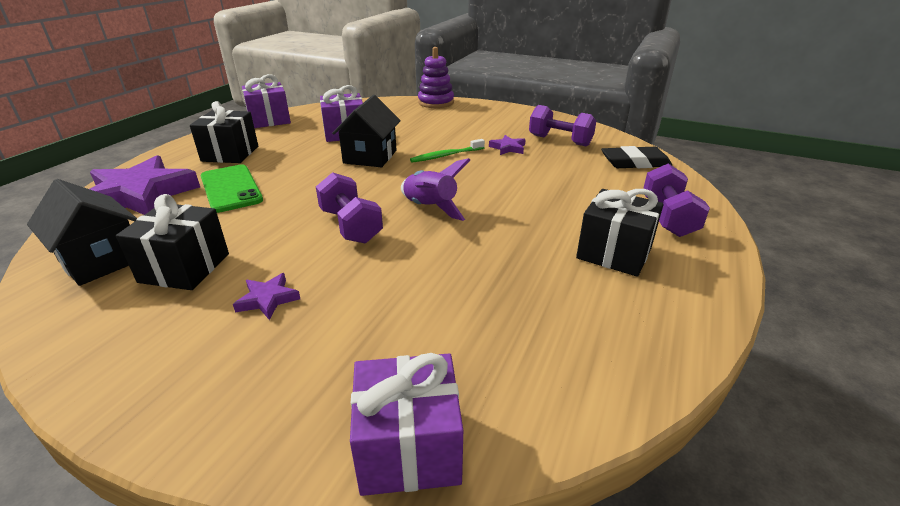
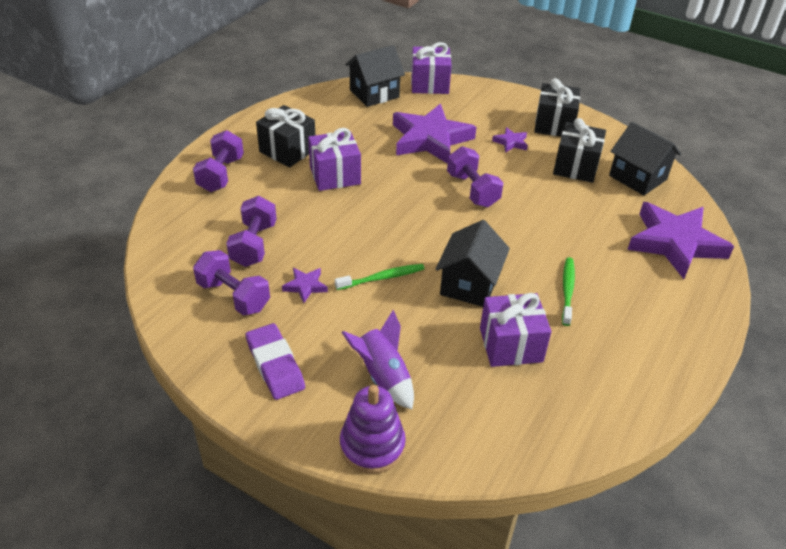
camera: 175 degrees left, 10 degrees up
black gift [190,101,258,163] -> black gift moved to [534,78,580,136]
green phone [201,165,263,213] -> none
purple gift [242,74,291,128] -> purple gift moved to [308,128,361,191]
purple rocket [401,158,470,221] -> purple rocket moved to [341,310,414,409]
black eraser [601,146,672,168] -> none
none -> purple dumbbell [226,196,277,267]
none -> purple eraser [246,323,305,400]
none -> black house [345,45,405,107]
none -> purple star [393,104,476,164]
none -> green toothbrush [562,257,575,326]

